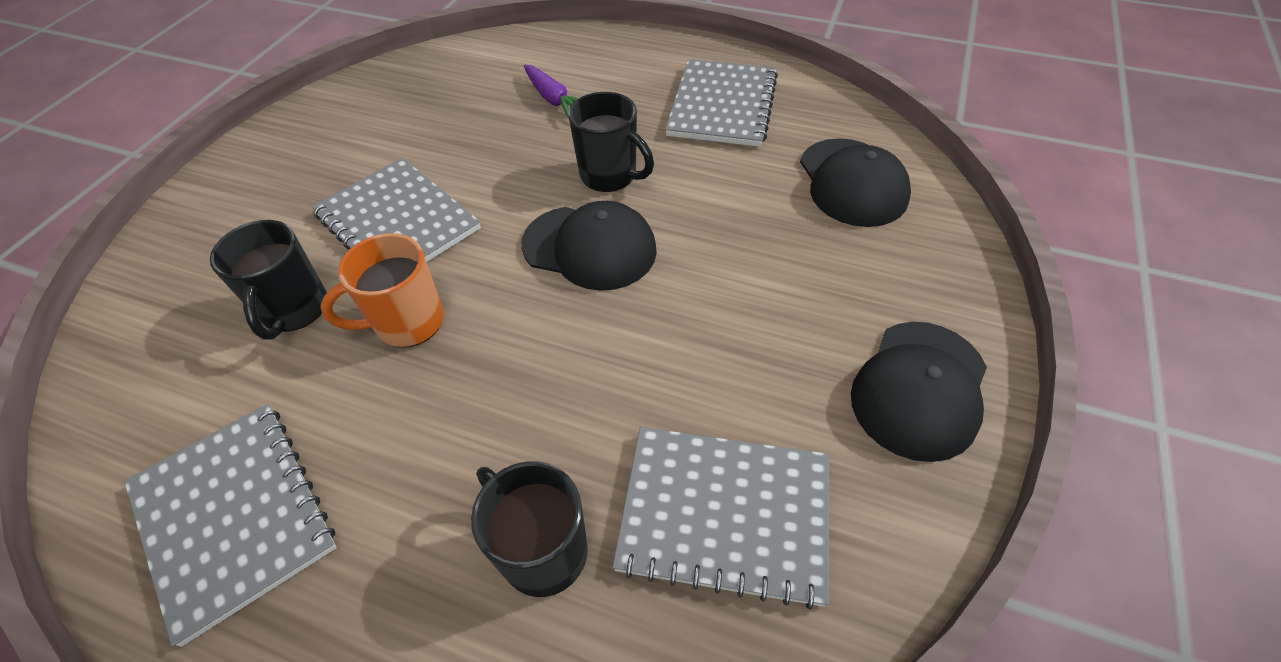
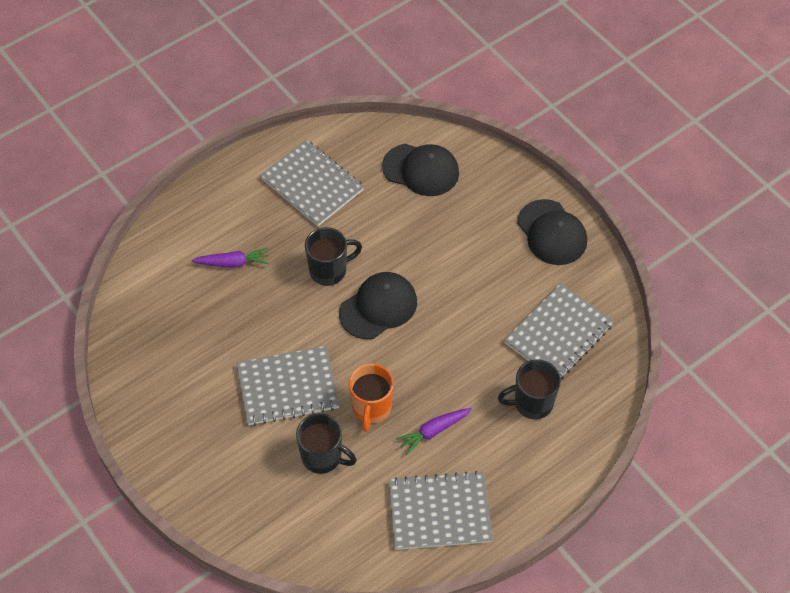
camera: 60 degrees left, 5 degrees up
none -> purple carrot [396,408,472,455]

